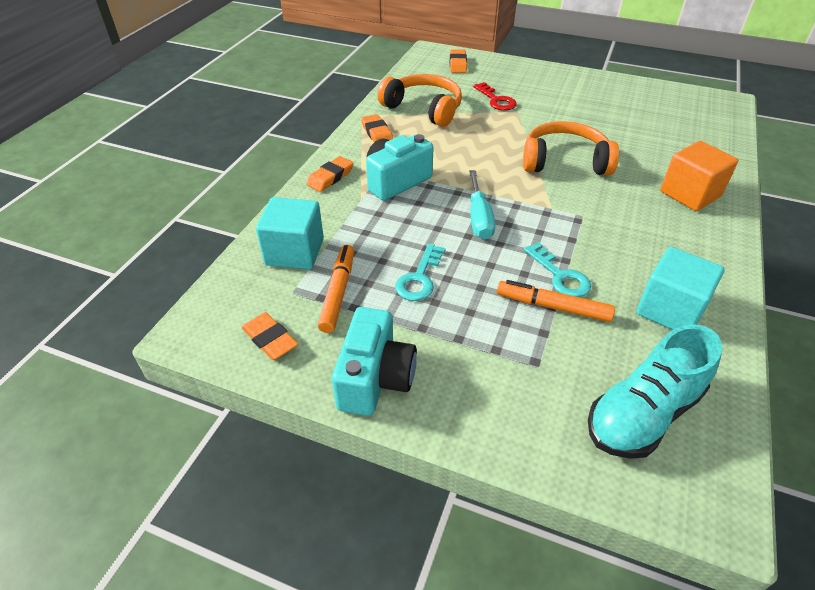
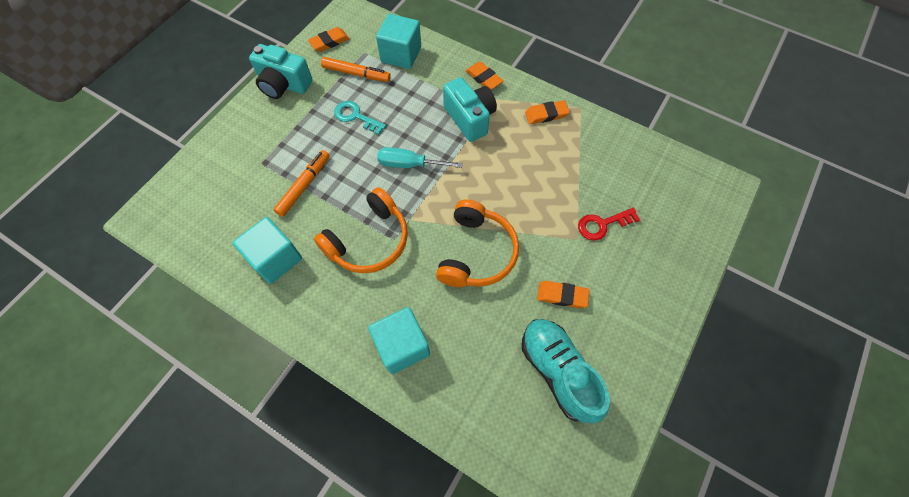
camera: 100 degrees right, 20 degrees up
orange headphones [377,74,462,127] -> orange headphones moved to [314,187,408,273]
orange eraser [450,49,467,73] -> orange eraser moved to [537,281,590,308]
turquoise key [524,242,591,297] -> none
turquoise shoe [588,324,722,459] -> turquoise shoe moved to [522,319,610,423]
orange cube [660,141,739,211] -> turquoise cube [368,307,430,374]

